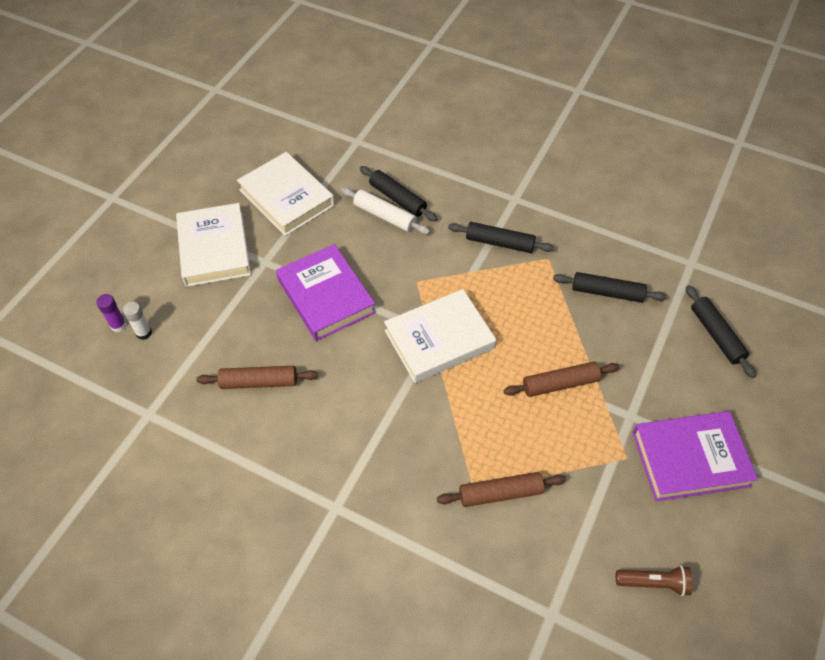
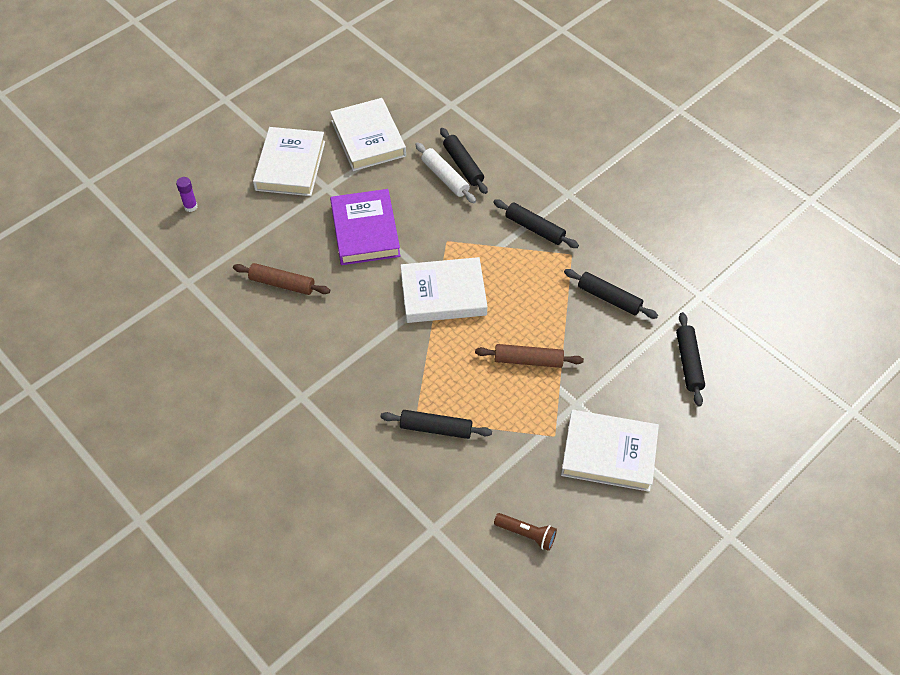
camera: 20 degrees right, 0 degrees up
white glue stick [123,302,152,340] -> none
brown rolling pin [437,472,566,507] -> black rolling pin [380,410,492,439]
purple book [633,411,758,501] -> white book [561,410,659,492]

